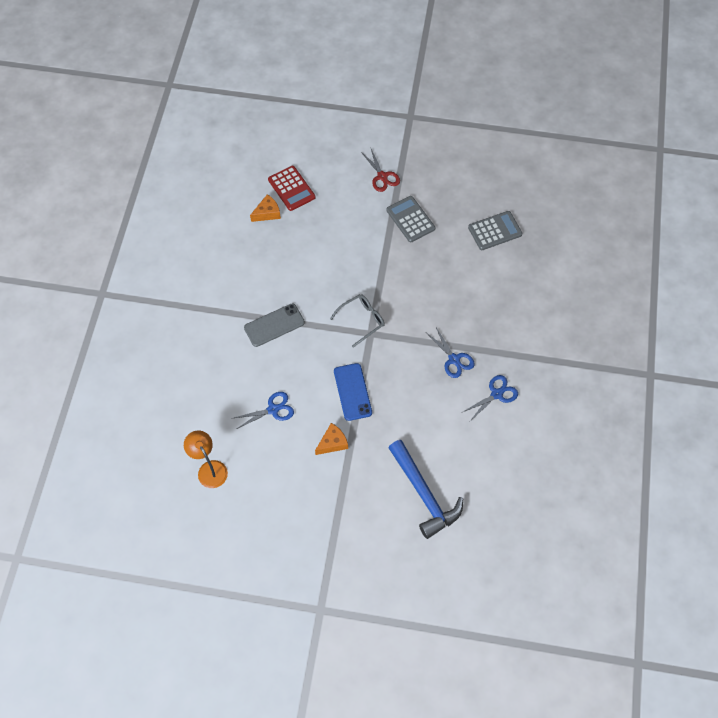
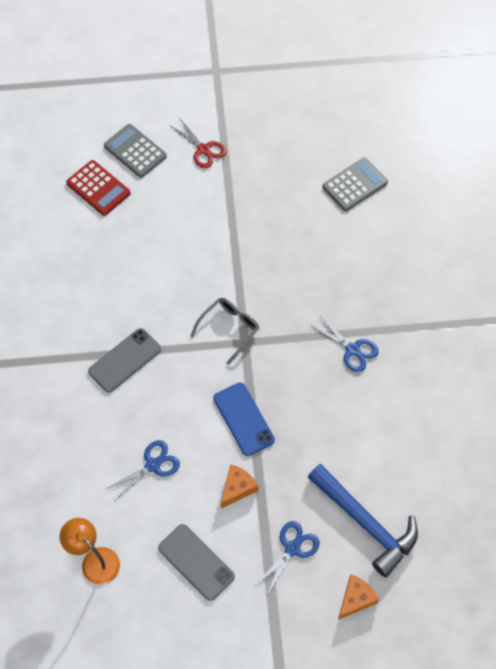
camera: 15 degrees left, 0 degrees up
orange cheese [250,194,281,222] -> orange cheese moved to [338,574,380,620]
grey calculator [386,196,435,242] -> grey calculator moved to [104,124,167,178]
blue scissors [463,375,518,421] -> blue scissors moved to [253,521,320,595]
none -> grey phone [158,524,235,601]

